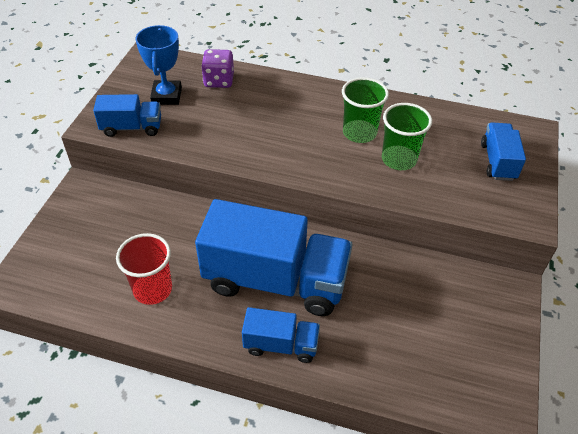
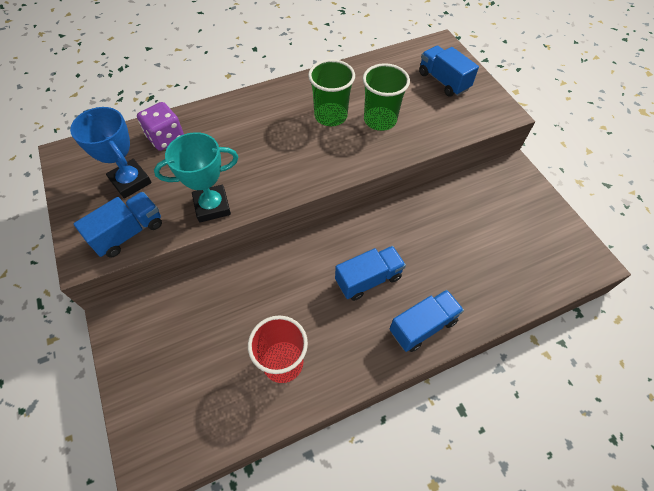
camera: 40 degrees left, 10 degrees up
blue truck [195,199,353,316] -> blue truck [335,246,406,301], size x0.49
none -> turquoise trophy [154,132,238,223]

